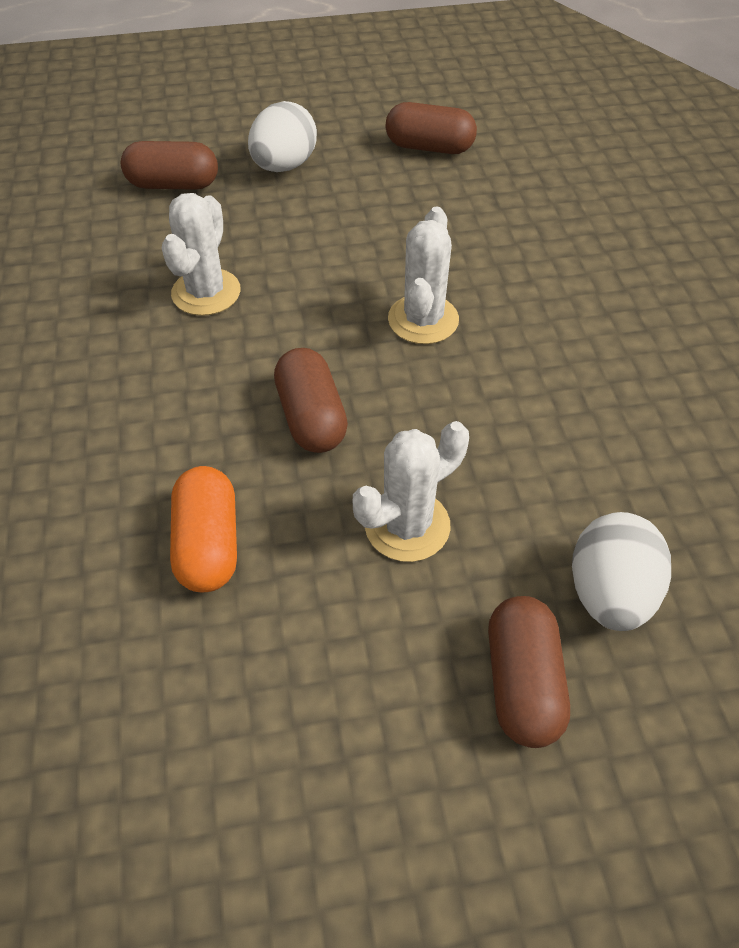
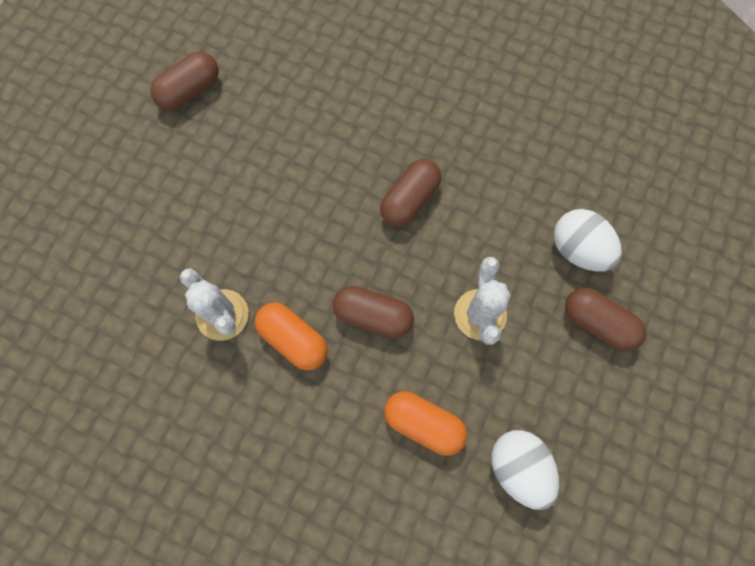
camera: 55 degrees left, 20 degrees up
brown capsule [121,141,218,190] -> brown capsule moved to [380,159,441,227]
white egg [248,101,317,172] -> white egg moved to [491,430,559,510]
white cactus [388,206,459,344] -> none
none -> orange capsule [255,302,328,370]

